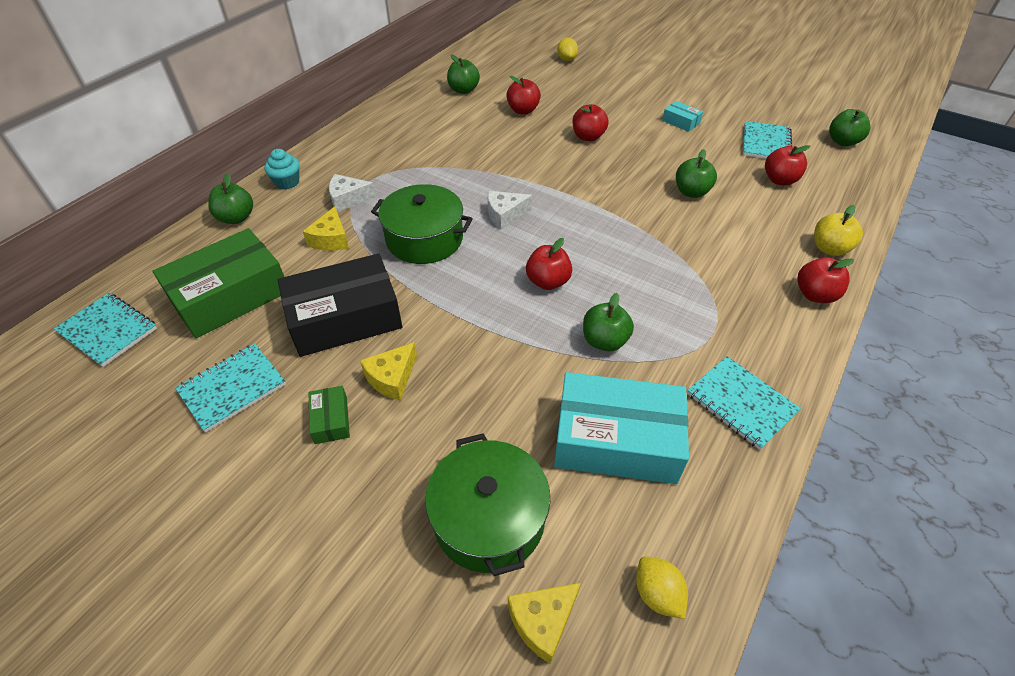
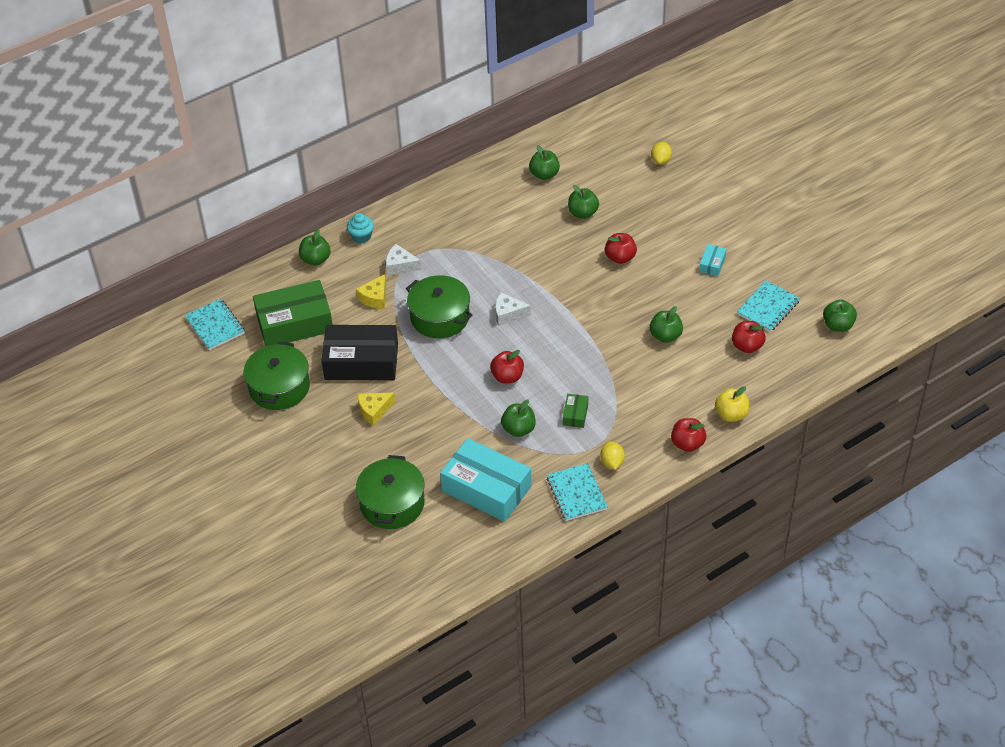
camera: 25 degrees right, 0 degrees up
turquoise notebook [175,344,286,433] -> green pot [244,342,310,410]
green box [308,386,350,444] -> green box moved to [563,394,588,428]
red apple [506,76,541,114] -> green apple [568,185,599,219]
yellow cheese [508,583,581,664] -> none
yellow lemon [636,556,688,619] -> yellow lemon moved to [600,441,625,470]
turquoise box [662,101,703,132] -> turquoise box turned 45 degrees clockwise [699,244,727,276]

